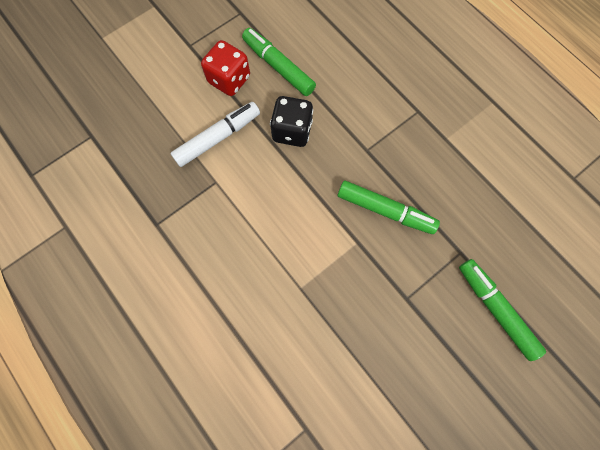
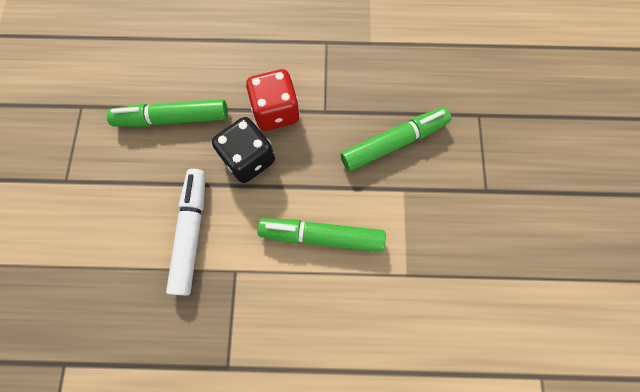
camera: 50 degrees left, 0 degrees up
red dice [201,40,250,96] -> red dice moved to [246,69,300,131]
green marker [459,259,546,361] -> green marker moved to [257,218,386,252]

